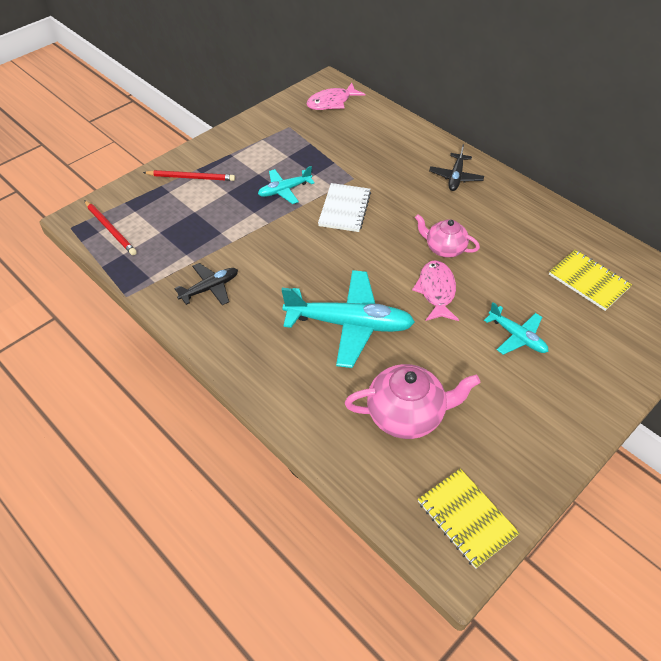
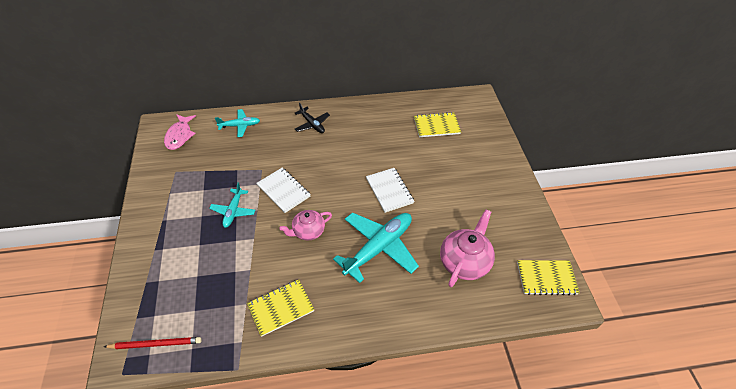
camera: 55 degrees left, 0 degrees up
red pencil [143,170,235,181] -> none
black plane [174,263,238,305] -> yellow notebook [247,279,315,337]
pink fish [412,260,459,321] -> white notebook [366,168,414,213]
pink teapot [415,214,480,258] -> pink teapot moved to [279,210,332,241]
turquoise plane [484,302,548,355] -> turquoise plane moved to [215,109,260,137]

